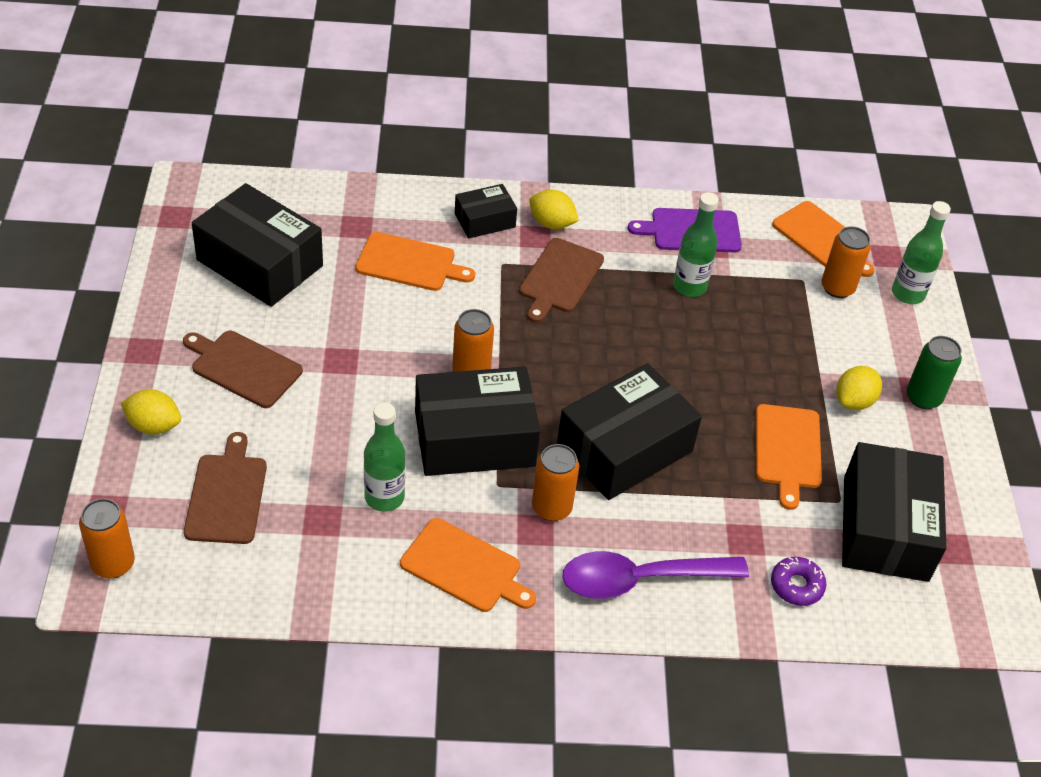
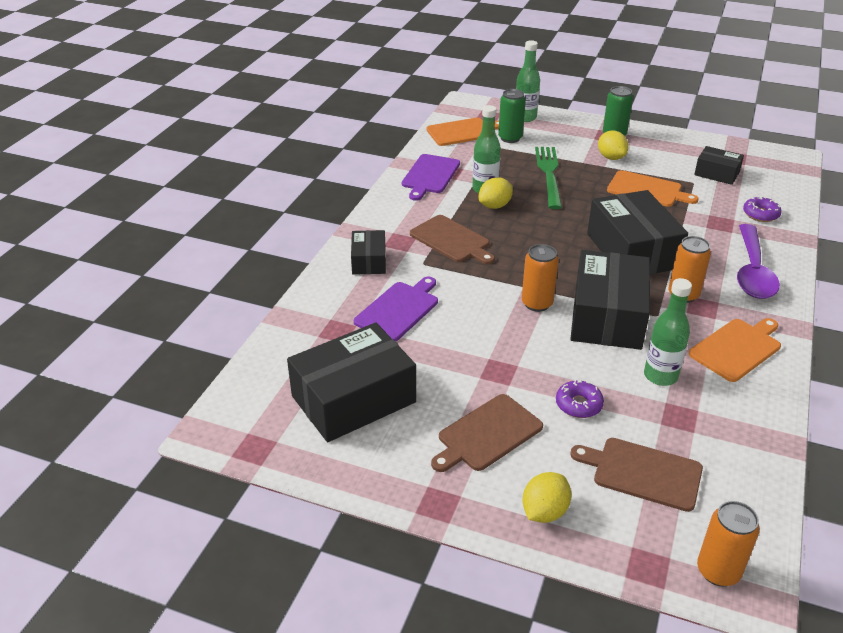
camera: 65 degrees left, 10 degrees down
orange cutting board [355,232,475,291] -> purple cutting board [354,277,438,341]
yellow lemon [529,189,579,229] -> yellow lemon moved to [479,177,513,209]
orange can [822,227,871,298] -> green can [498,89,526,143]
black box [842,442,946,582] -> black box [694,146,744,185], size x0.53
none -> green fork [535,147,562,209]
none -> purple donut [556,380,604,418]

